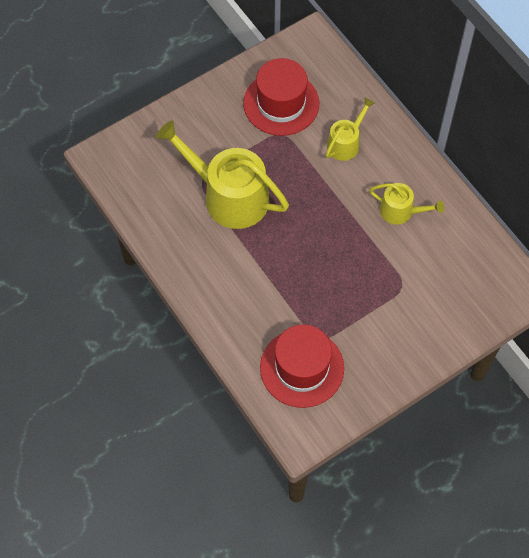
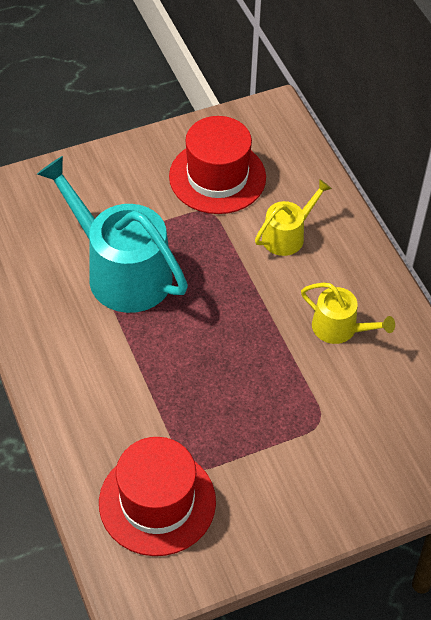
camera: 10 degrees right, 10 degrees down
yellow watering can [156,120,289,229] -> turquoise watering can [37,156,188,313]

